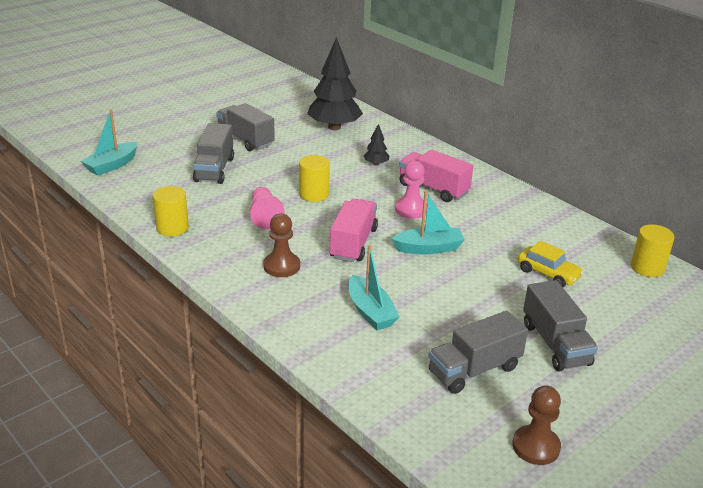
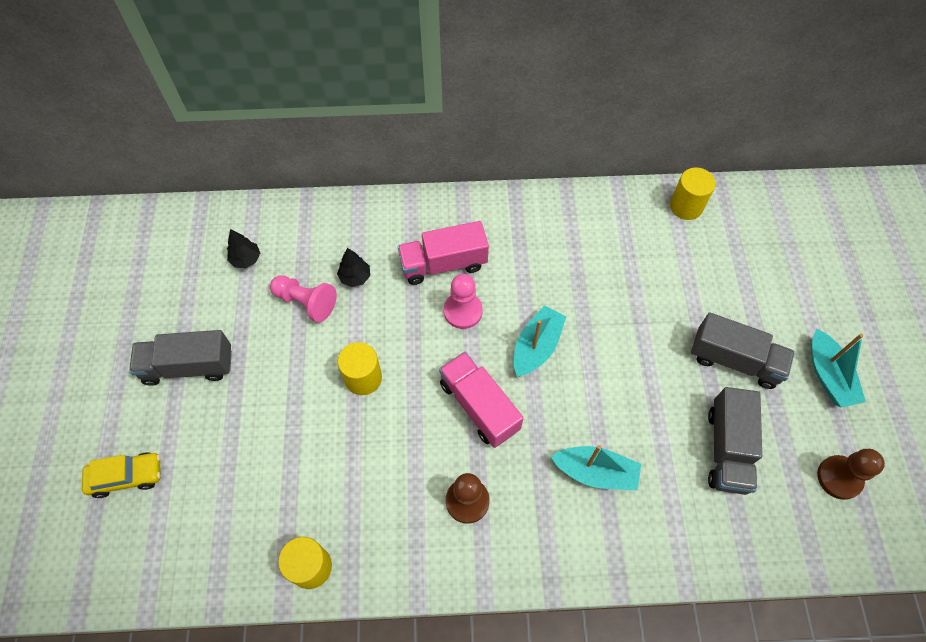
camera: 50 degrees left, 30 degrees up
turquoise boat [81,110,138,176] -> turquoise boat moved to [811,329,866,408]
grey truck [193,123,234,184] -> none
pink pawn [250,187,285,229] -> pink pawn moved to [270,275,337,322]
black tree [307,37,363,130] -> black tree [227,229,260,268], size x0.44
yellow car [518,241,584,287] -> yellow car moved to [82,452,161,498]

